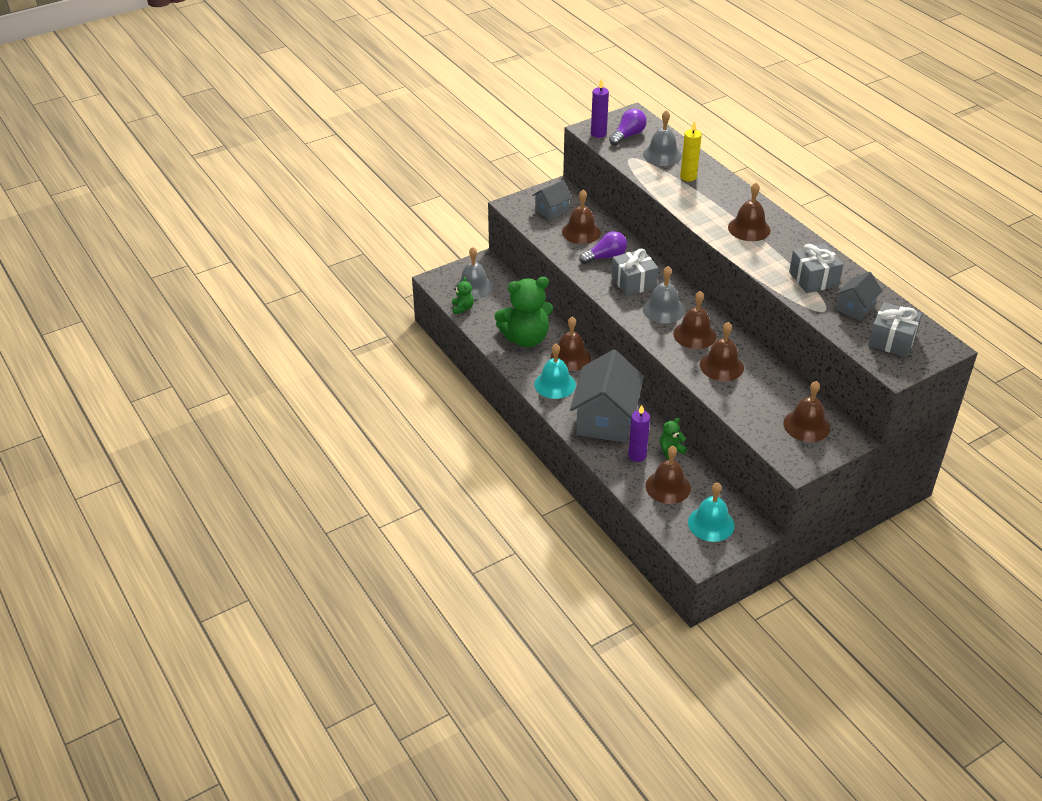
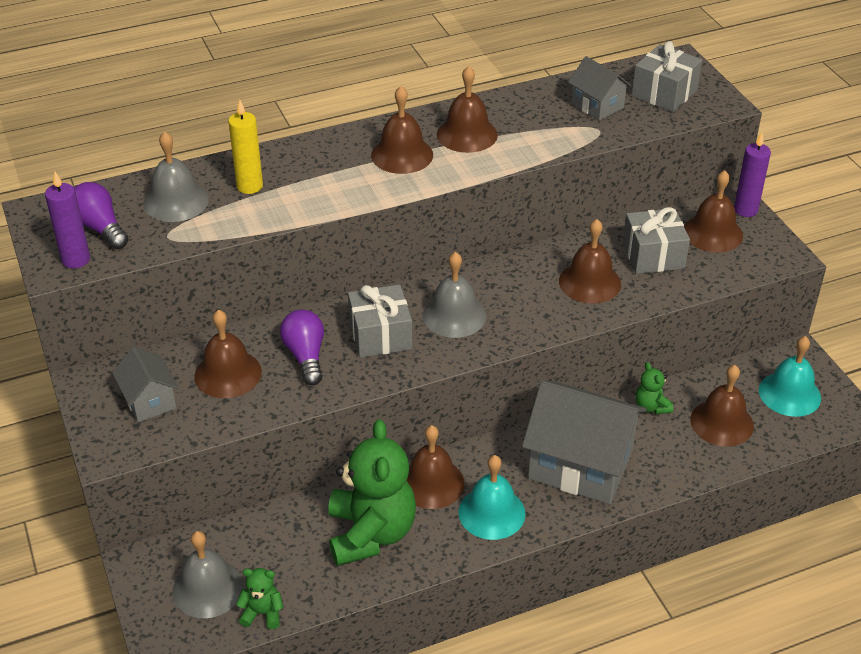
camera: 80 degrees left, 0 degrees up
purple candle [628,405,650,462] -> purple candle moved to [734,133,771,217]
brown bell [673,291,716,349] -> brown bell moved to [437,66,498,153]
grey gift [789,243,844,293] -> grey gift moved to [623,207,690,274]

